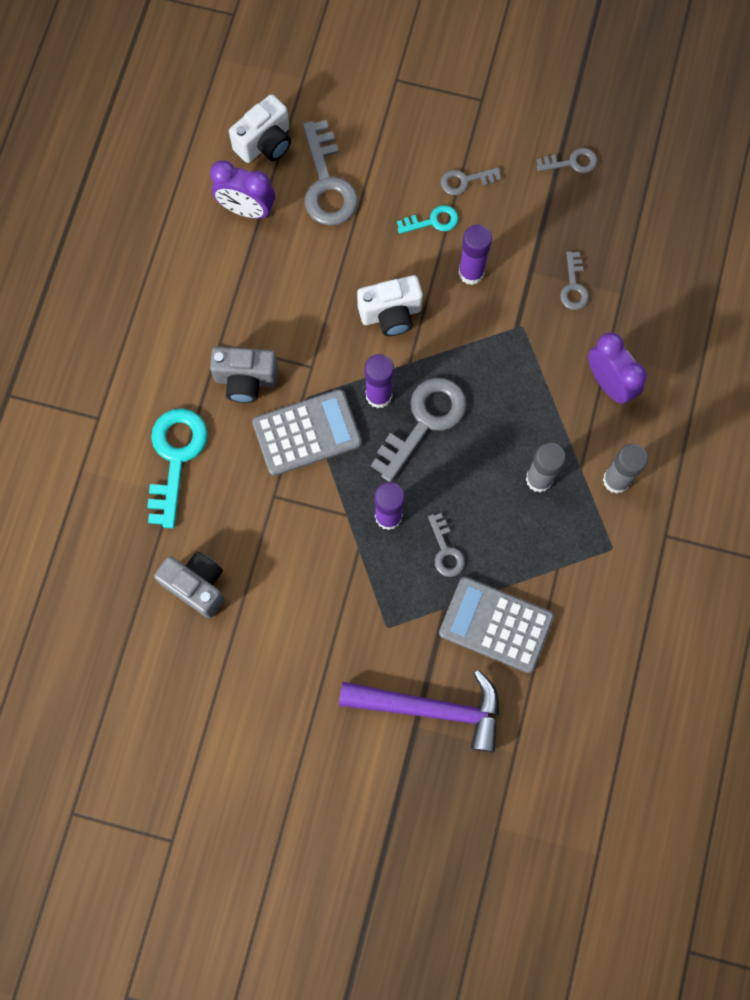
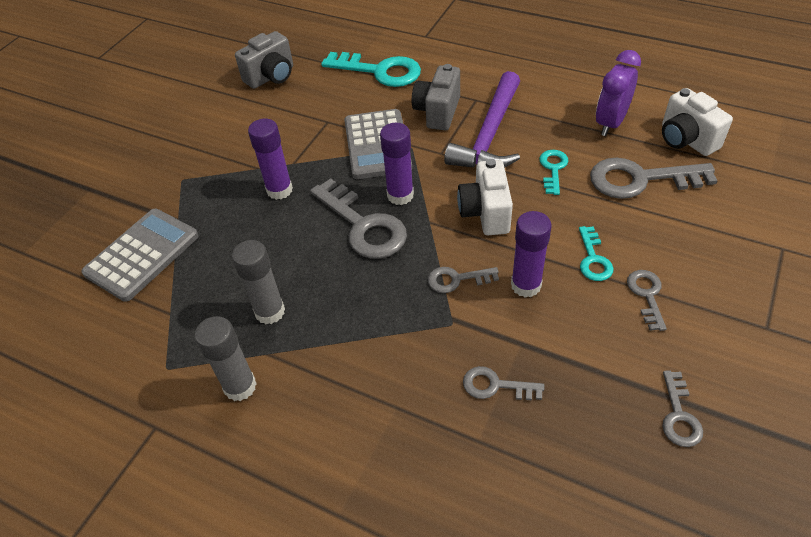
camera: 105 degrees right, 25 degrees down
purple hammer [339,670,499,752] -> purple hammer moved to [444,71,520,168]
grey key [428,513,465,577] -> grey key moved to [428,267,499,293]
purple clock [588,332,647,404] -> none
none -> turquoise key [539,150,568,195]

